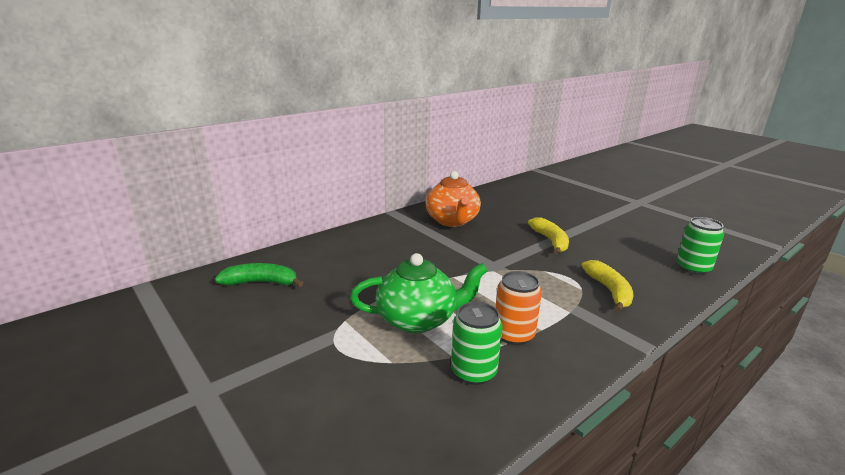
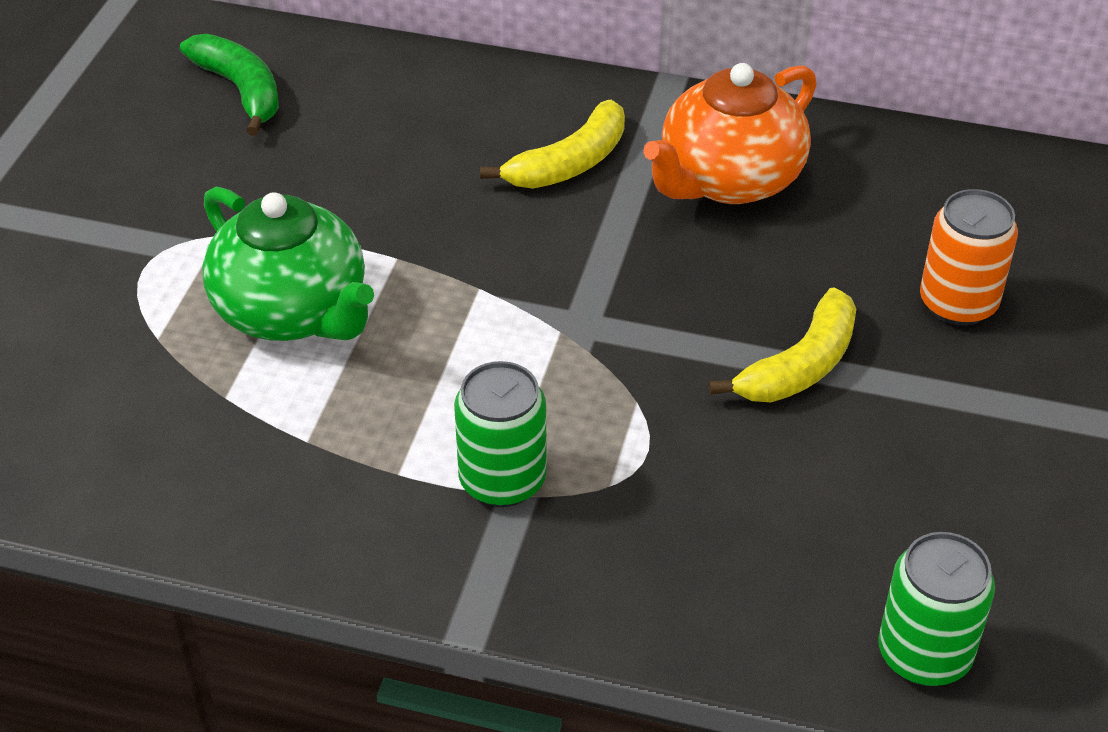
camera: 55 degrees right, 20 degrees up
green can [451,302,503,385] -> green can moved to [454,361,547,507]
orange can [495,271,542,345] -> orange can moved to [920,189,1018,326]
yellow banana [582,260,634,312] -> yellow banana moved to [480,100,625,188]

